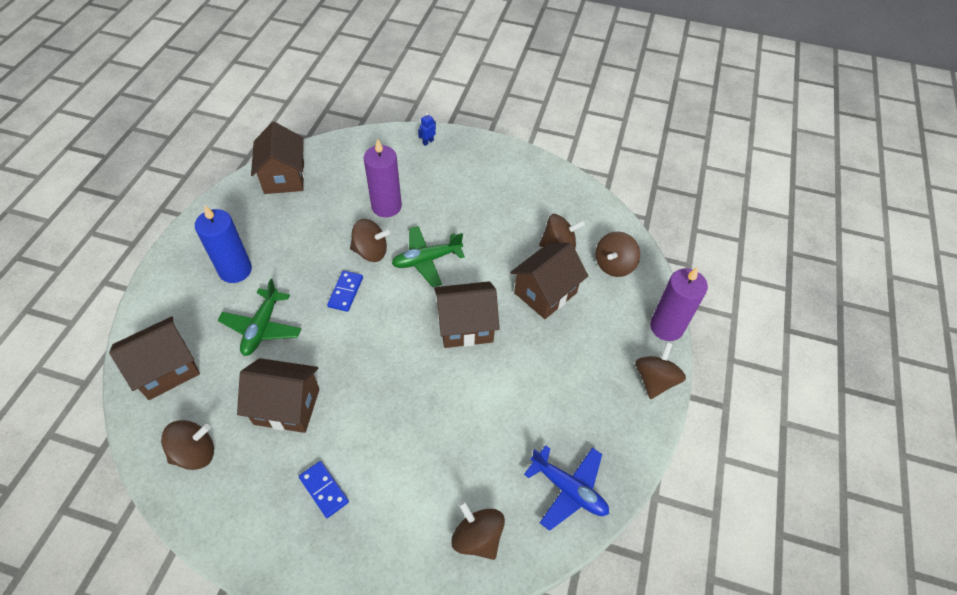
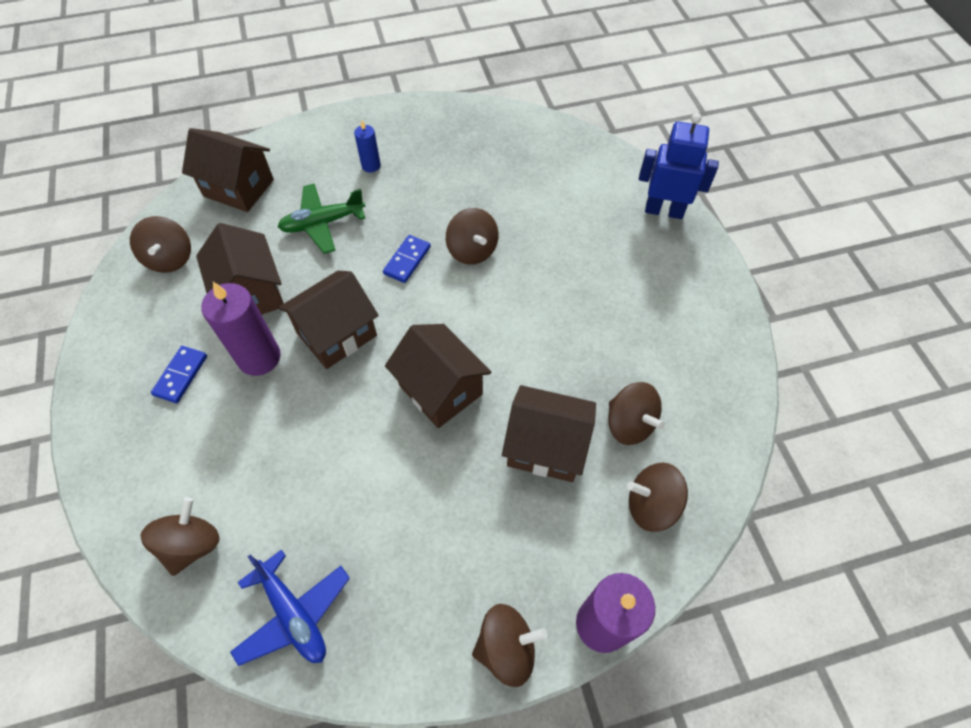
camera: 60 degrees right, 5 degrees up
brown spinning top [161,420,214,470] -> brown spinning top turned 45 degrees clockwise [130,216,191,273]
blue candle [195,205,252,283] -> blue candle [354,121,381,172], size x0.53
brown house [251,122,305,194] -> brown house moved to [278,271,379,369]
blue domino [327,271,363,312] -> blue domino turned 45 degrees counterclockwise [383,235,431,283]
purple candle [364,139,402,217] -> purple candle moved to [201,282,281,376]
green plane [392,226,465,287] -> none
blue robot [418,113,436,146] -> blue robot [639,113,719,219], size x2.39
blue plane [524,445,609,531] -> blue plane turned 45 degrees counterclockwise [230,549,350,666]

